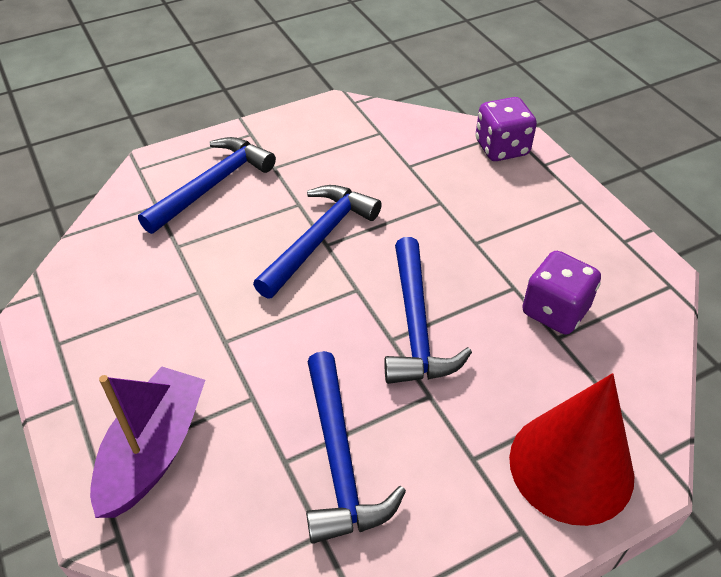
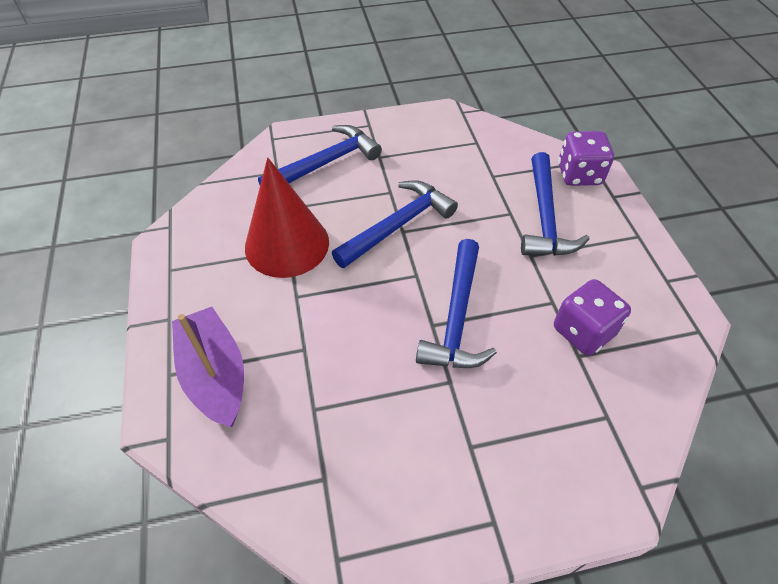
camera: 15 degrees right, 5 degrees up
purple boat [90,367,205,518] -> purple boat turned 60 degrees counterclockwise [172,307,244,427]
blue hammer [306,351,406,543] -> blue hammer moved to [521,152,589,256]
red cone [509,373,634,526] -> red cone moved to [245,158,329,278]

